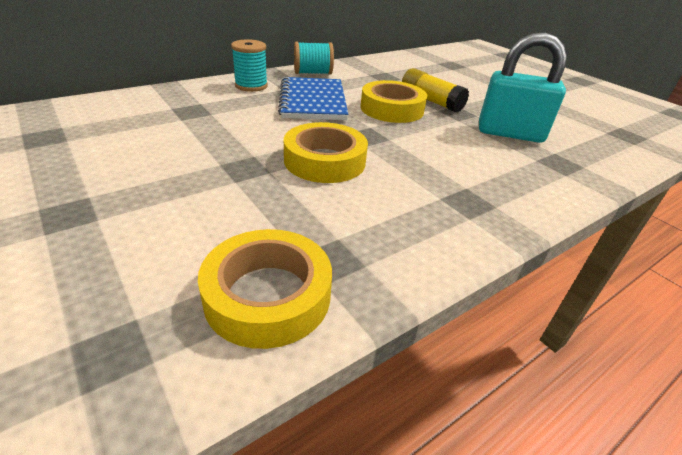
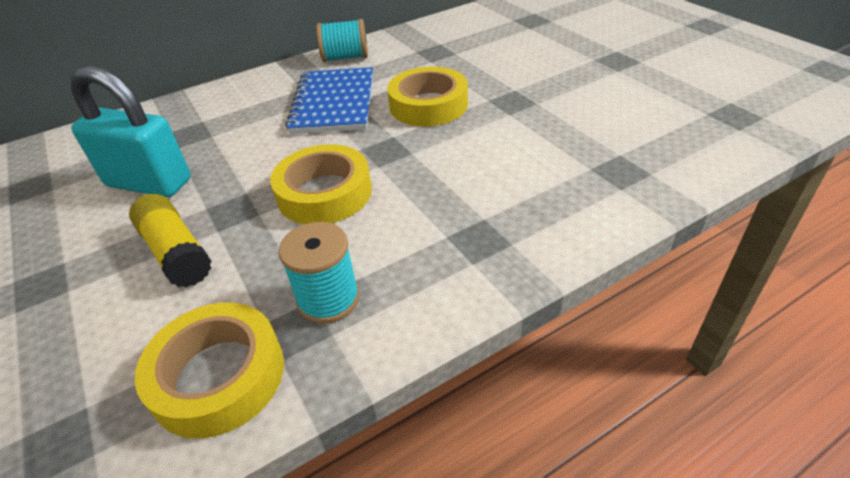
camera: 10 degrees right, 5 degrees up
turquoise spool [231,39,268,92] -> turquoise spool moved to [279,222,360,324]
yellow glue stick [402,68,469,113] -> yellow glue stick moved to [129,194,212,288]
turquoise padlock [479,32,567,143] -> turquoise padlock moved to [71,66,191,197]

